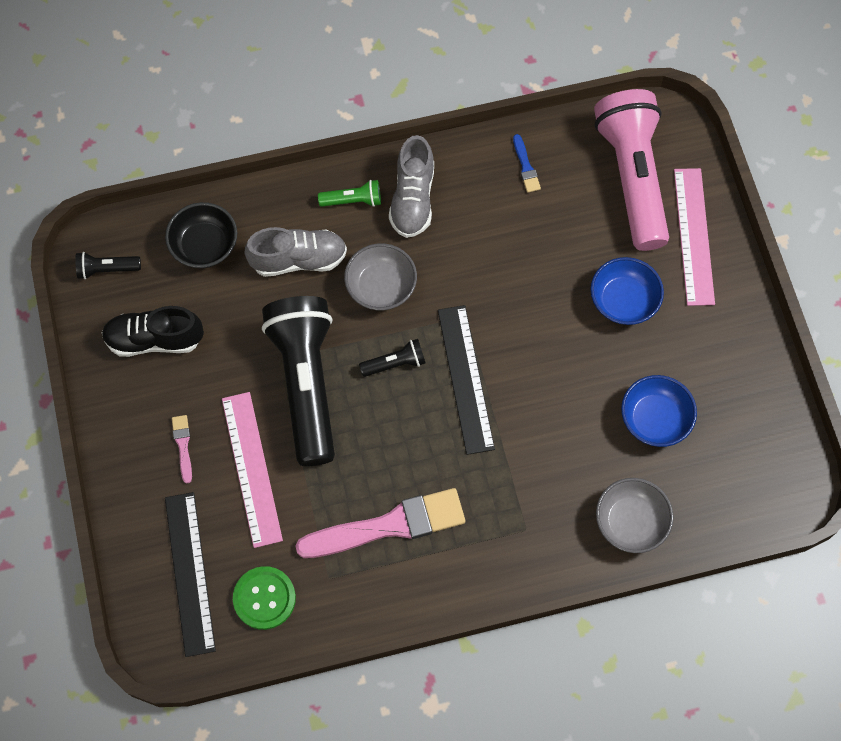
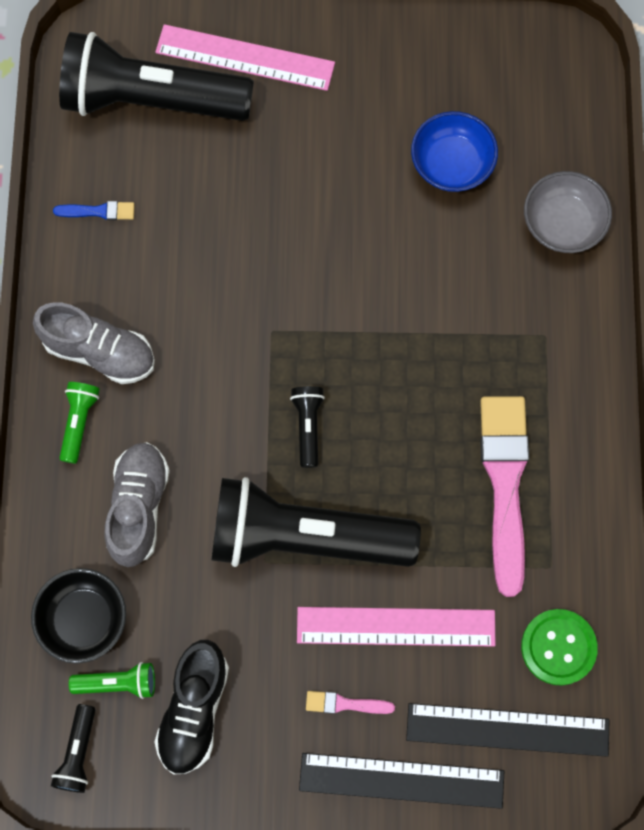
camera: 75 degrees left, 5 degrees up
grey bowl [344,243,417,310] -> none
black ruler [438,305,495,455] -> black ruler moved to [299,753,505,809]
blue bowl [590,257,664,325] -> none
pink flashlight [594,89,669,251] -> black flashlight [59,32,254,121]
none -> green flashlight [69,662,155,699]

